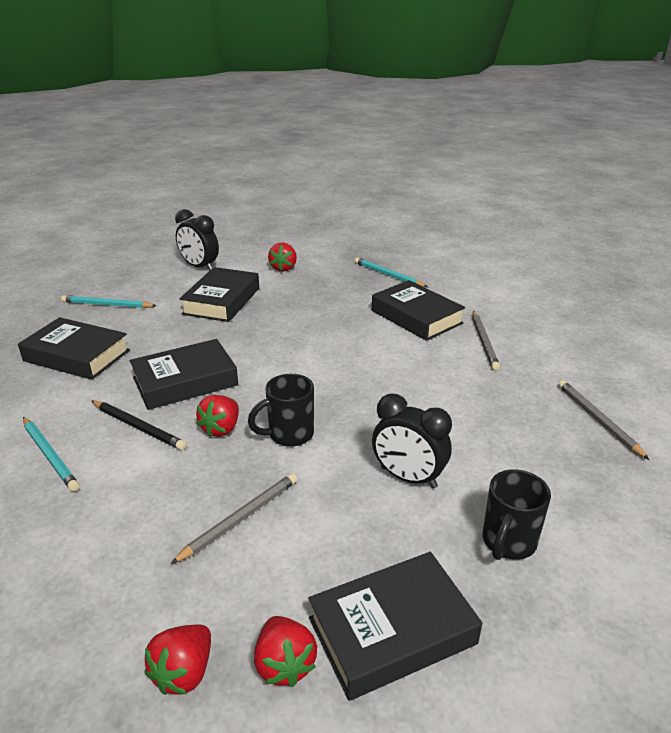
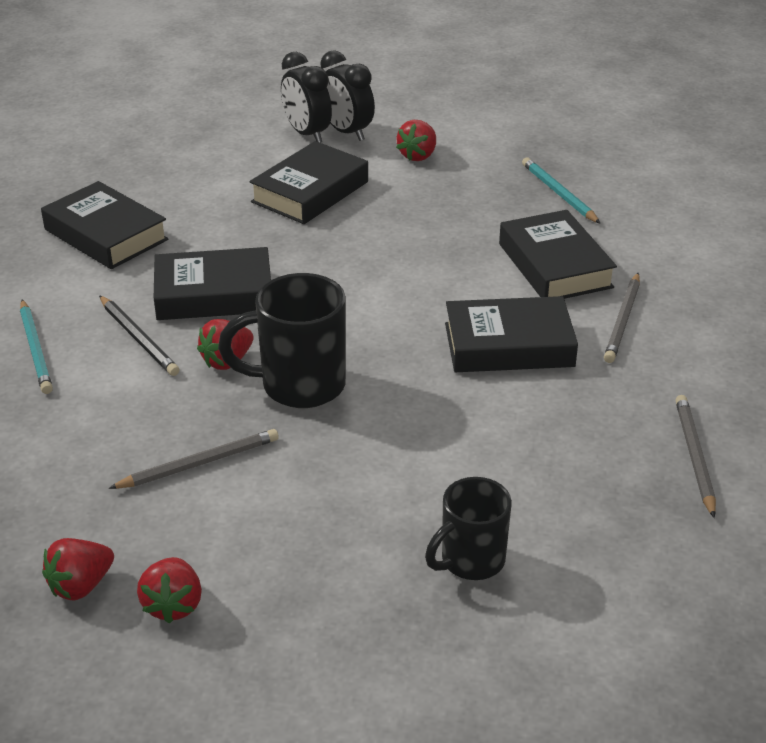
camera: 20 degrees right, 5 degrees up
turquoise pencil [61,295,157,308] -> none
black mug [248,374,314,447] -> black mug [218,273,346,408], size x1.51
black book [308,552,482,701] -> black book moved to [445,296,578,372]
black clock [372,394,452,489] -> black clock moved to [320,50,375,141]

